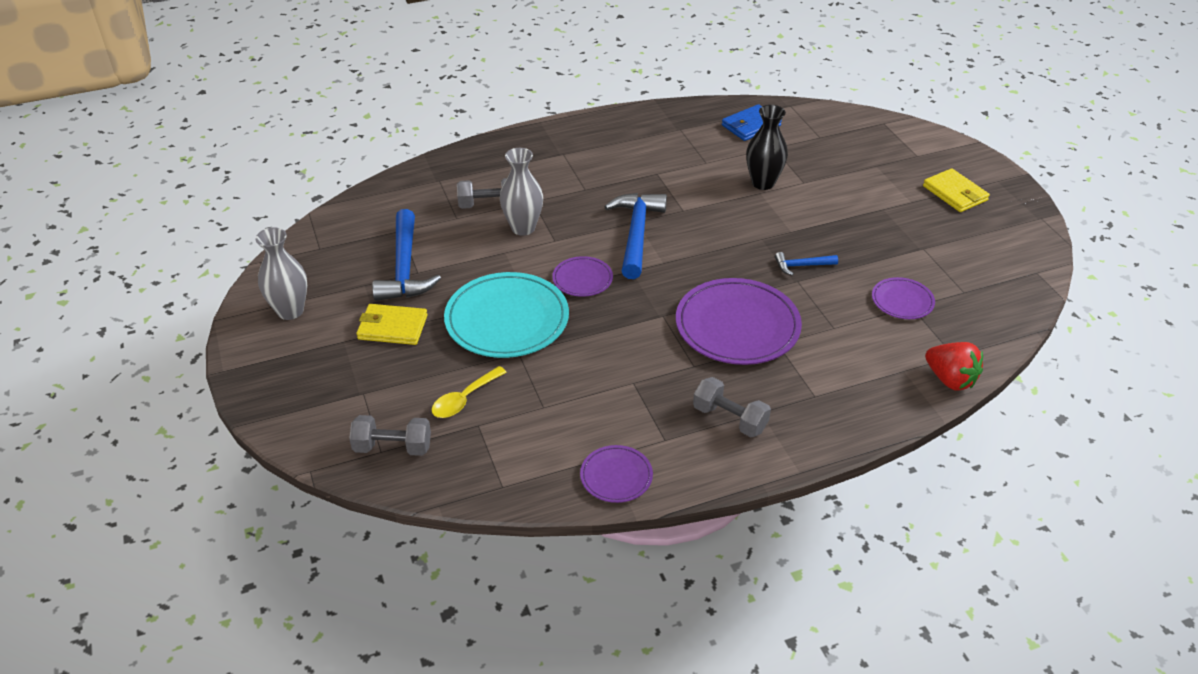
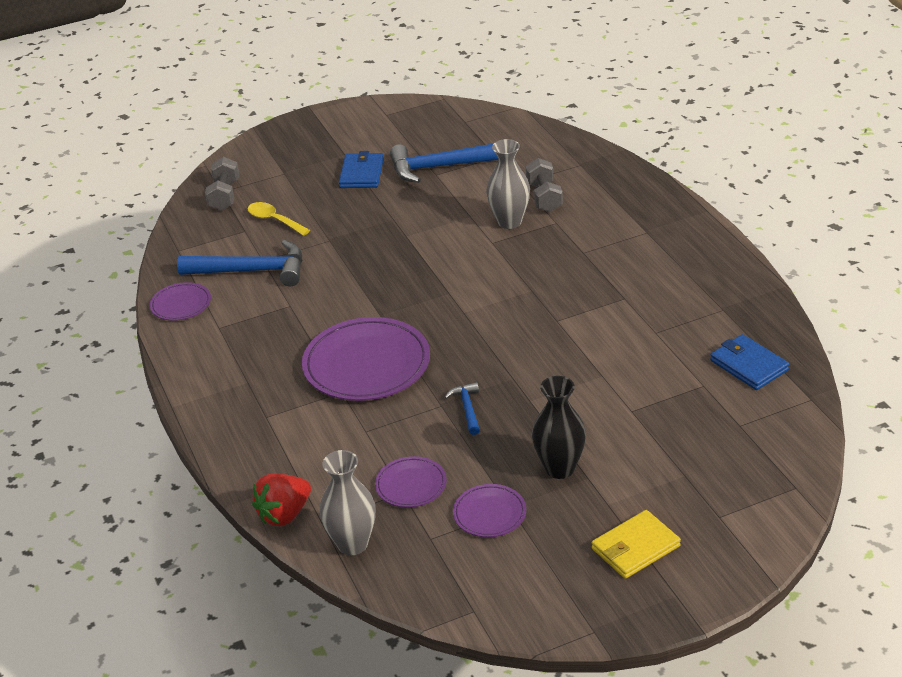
camera: 90 degrees right, 5 degrees down
grey vase [255,228,307,320] -> grey vase moved to [320,450,376,555]
yellow wallet [356,304,427,345] -> blue wallet [339,151,384,188]
turquoise plate [444,272,569,358] -> none
purple plate [552,256,613,297] -> purple plate moved to [453,484,526,537]
blue hammer [604,193,667,279] -> blue hammer moved to [177,240,303,286]
grey dumbbell [693,377,771,437] -> none
black vase [746,105,788,190] -> black vase moved to [532,376,586,479]

